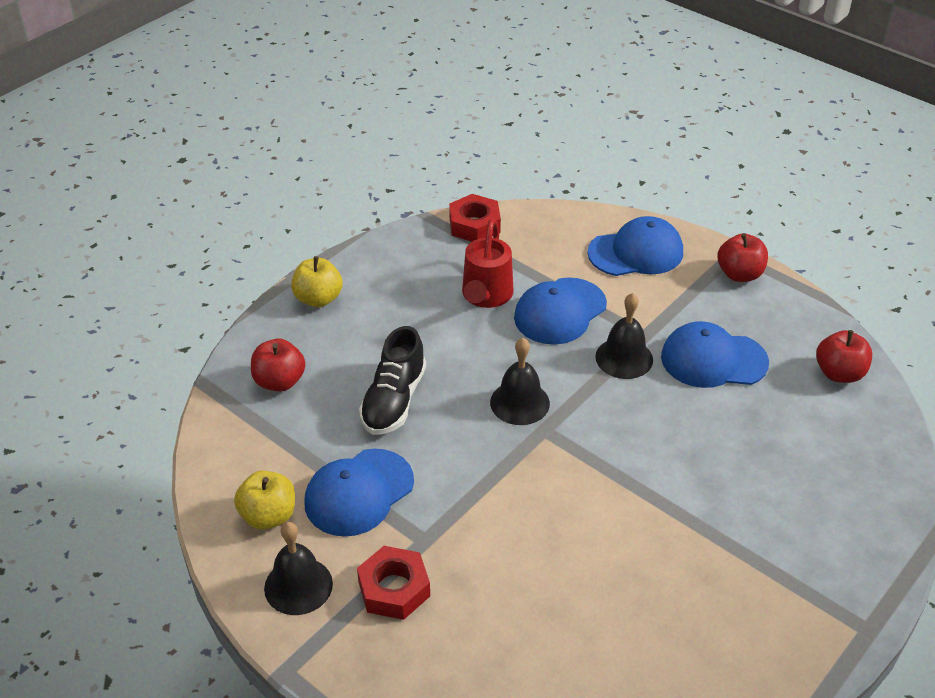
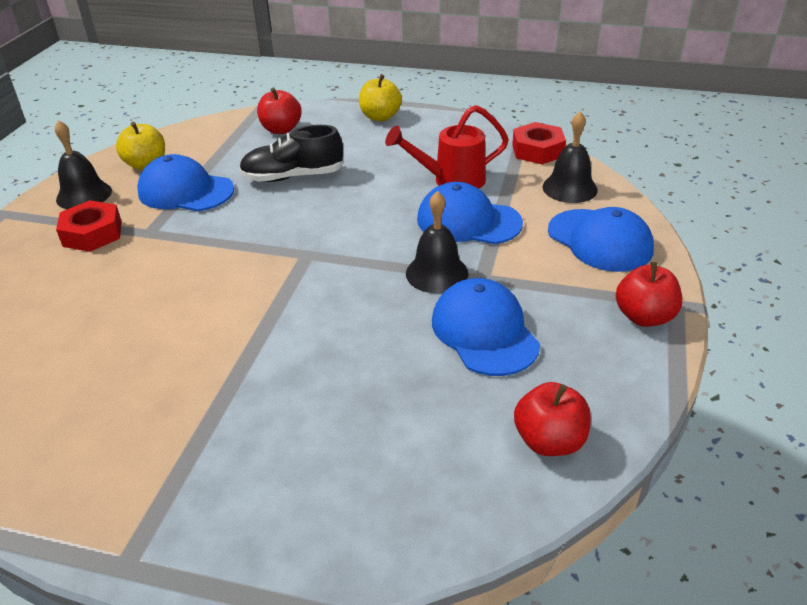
camera: 65 degrees right, 5 degrees down
black bell [490,338,550,425] -> black bell moved to [542,111,598,203]

